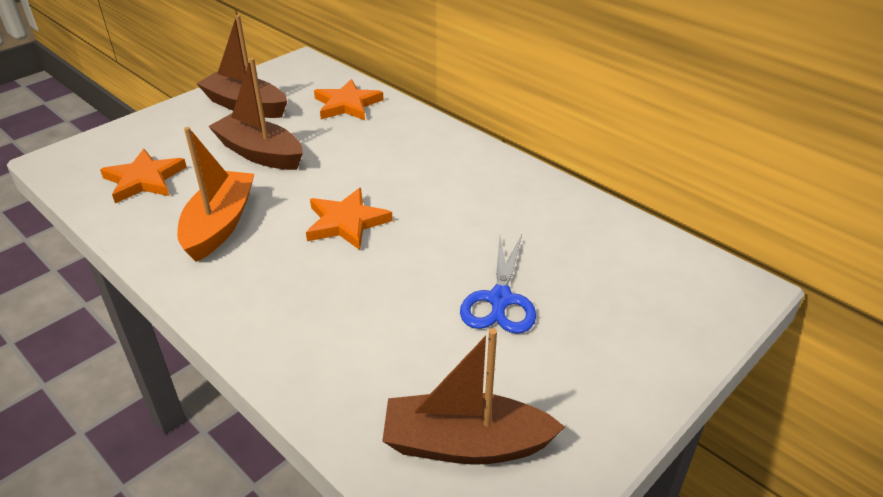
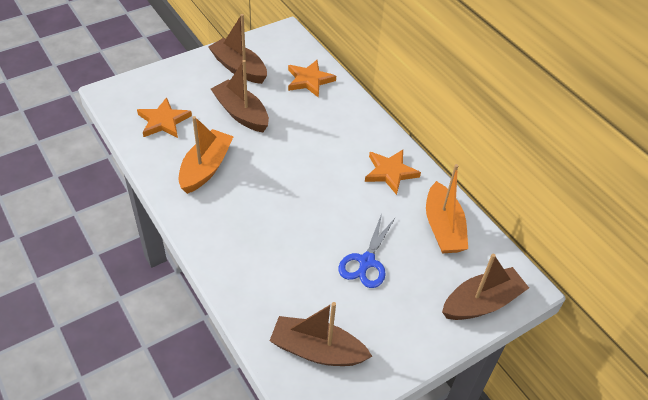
camera: 10 degrees right, 10 degrees up
orange star [306,188,393,250] -> orange star moved to [365,150,421,195]
none -> orange boat [426,164,468,253]
none -> brown boat [442,254,529,320]

